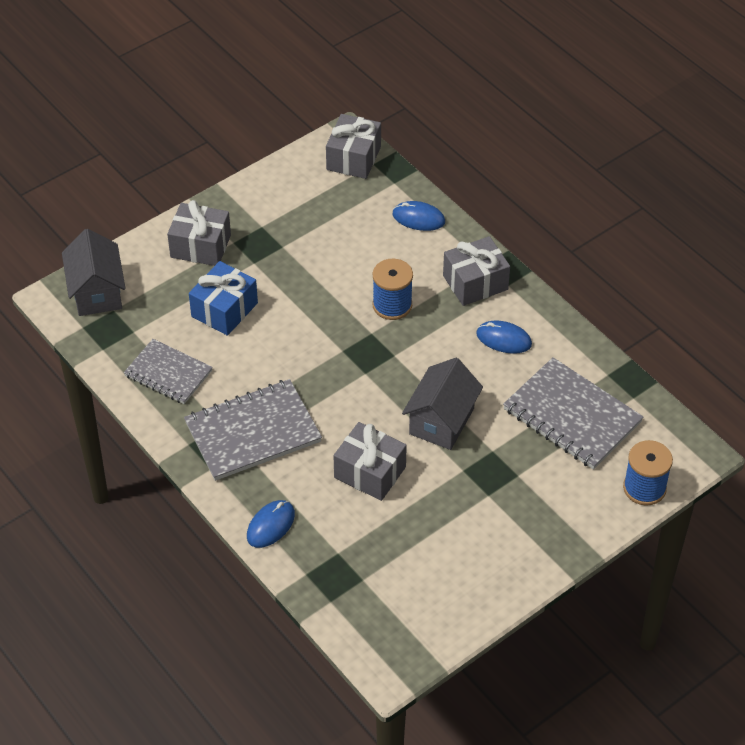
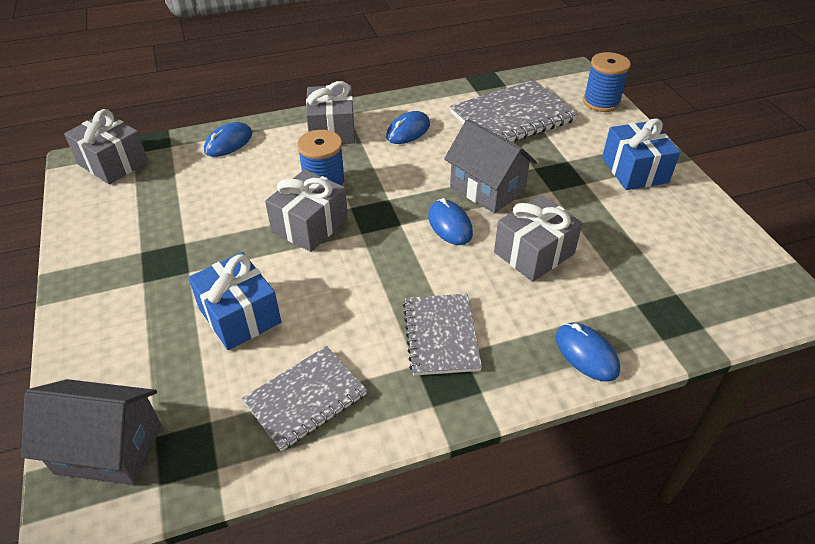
camera: 70 degrees left, 5 degrees down
grey gift [167,200,231,266] -> grey gift moved to [265,169,348,252]
grey notebook [184,379,322,481] -> grey notebook [403,294,482,376], size x0.65
none -> blue mouse [428,198,473,245]
none -> blue gift [602,118,680,190]

